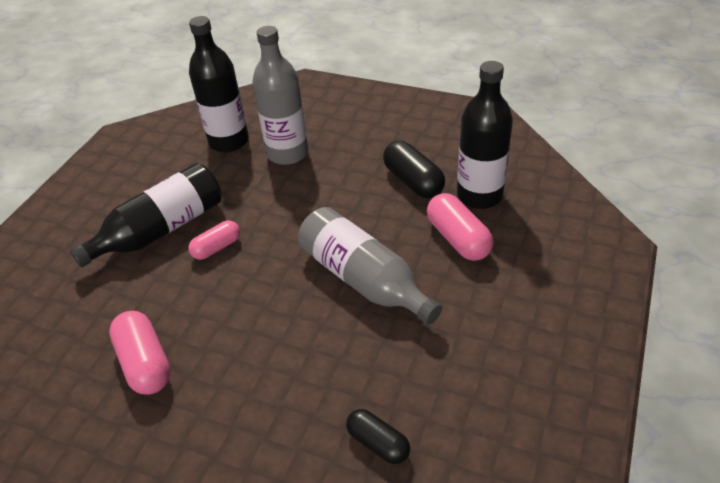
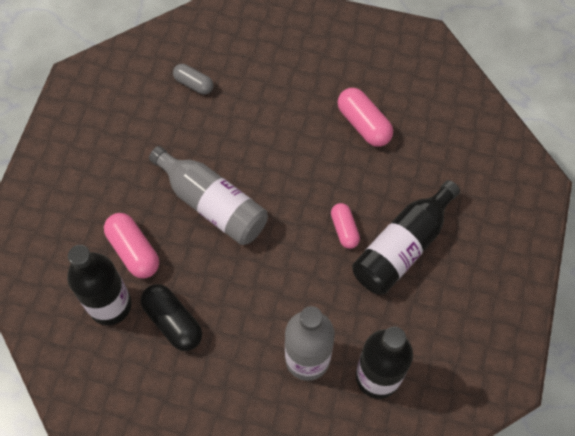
camera: 170 degrees right, 20 degrees up
pink capsule [188,220,240,260] -> pink capsule turned 60 degrees counterclockwise [331,203,360,249]
black capsule [346,409,410,464] -> grey capsule [173,64,214,95]

